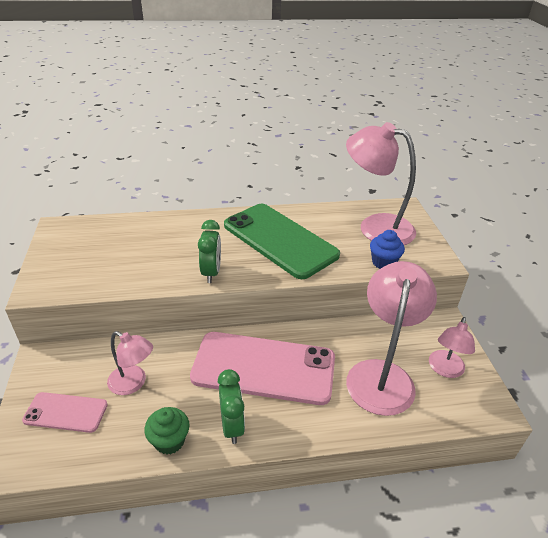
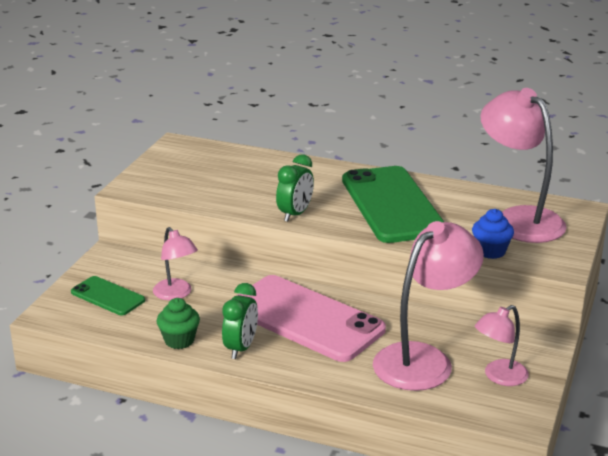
camera: 30 degrees right, 10 degrees down
pink phone [22,392,108,433] -> green phone [71,276,145,315]

